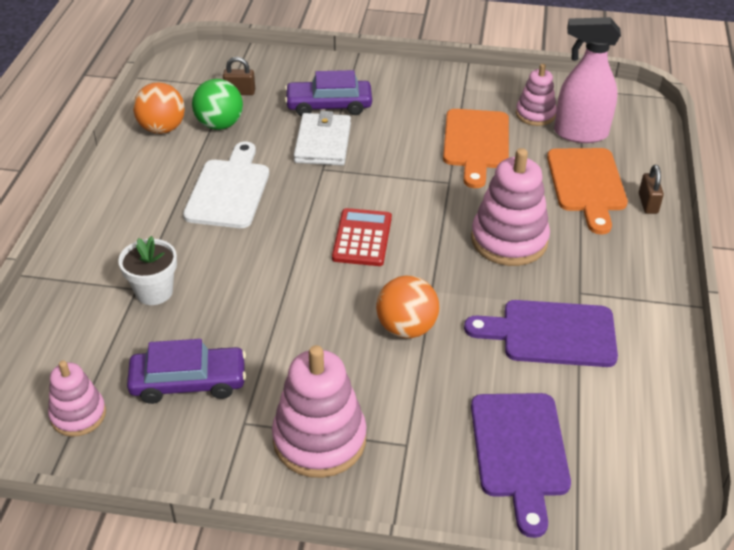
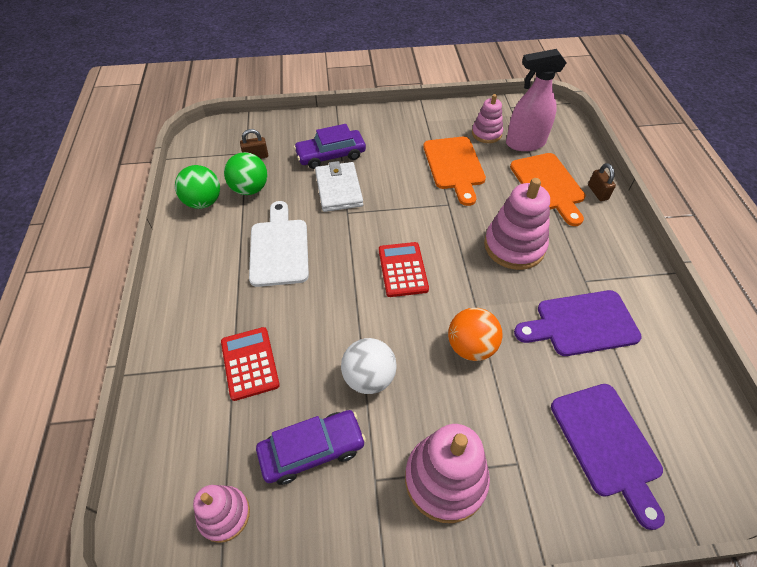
camera: 15 degrees left, 10 degrees up
white flower pot [118,236,177,305] -> red calculator [221,327,280,401]
orange ball [133,83,185,134] -> green ball [175,165,220,209]
none -> white ball [341,338,397,394]

